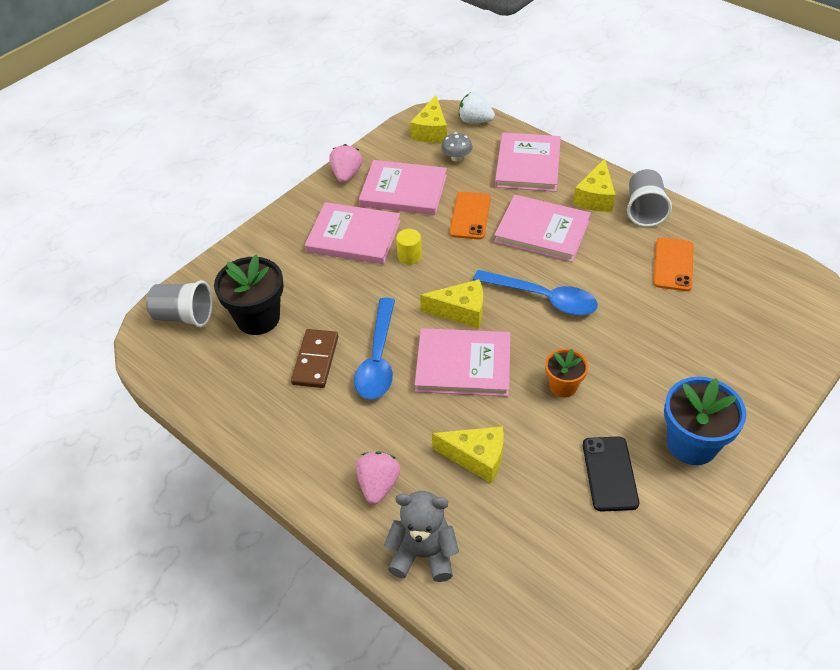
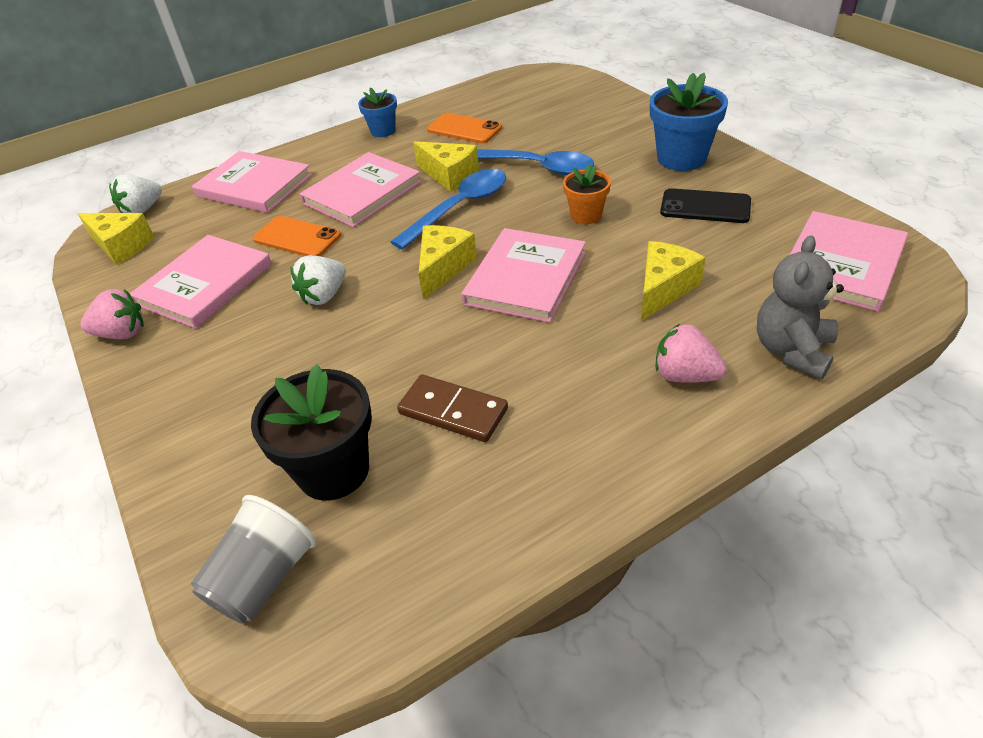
camera: 70 degrees left, 5 degrees down
pink book [305,202,401,264] -> pink book moved to [790,211,908,312]
pink strawberry [329,144,362,183] -> pink strawberry turned 150 degrees clockwise [80,289,144,339]
blue spoon [354,297,395,400] -> blue spoon moved to [477,149,594,175]
yellow cylinder [396,229,422,264] -> white strawberry [290,255,346,305]
grey mushroom [441,132,473,162] -> none
yellow cheese [573,158,615,212] -> yellow cheese moved to [413,141,479,192]
grey cup [627,169,672,227] -> blue flower pot [358,87,397,137]

